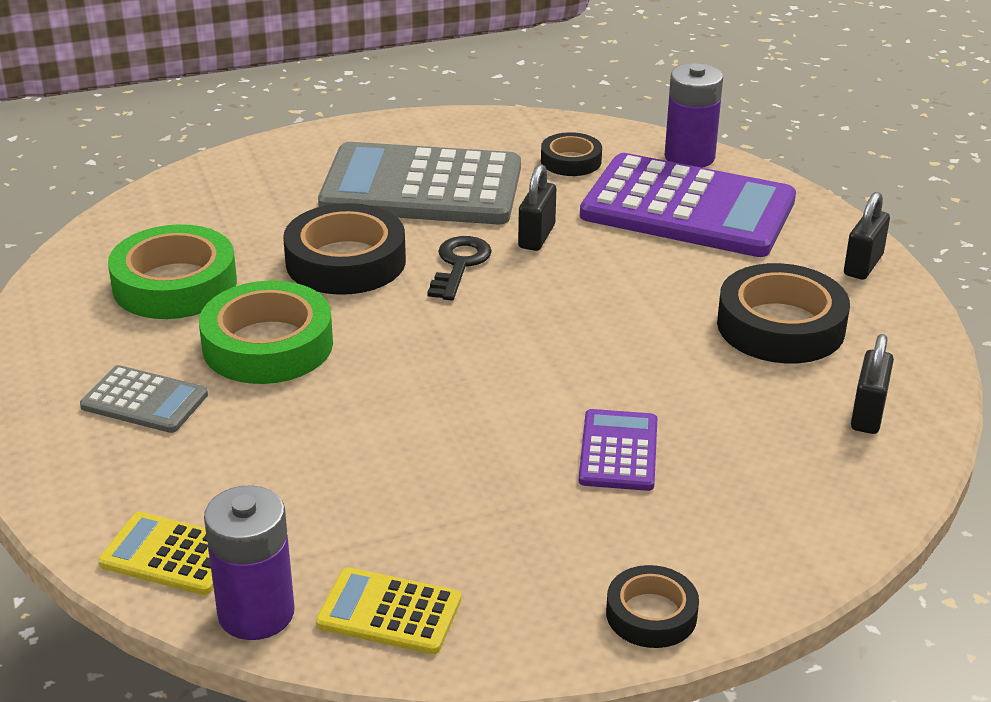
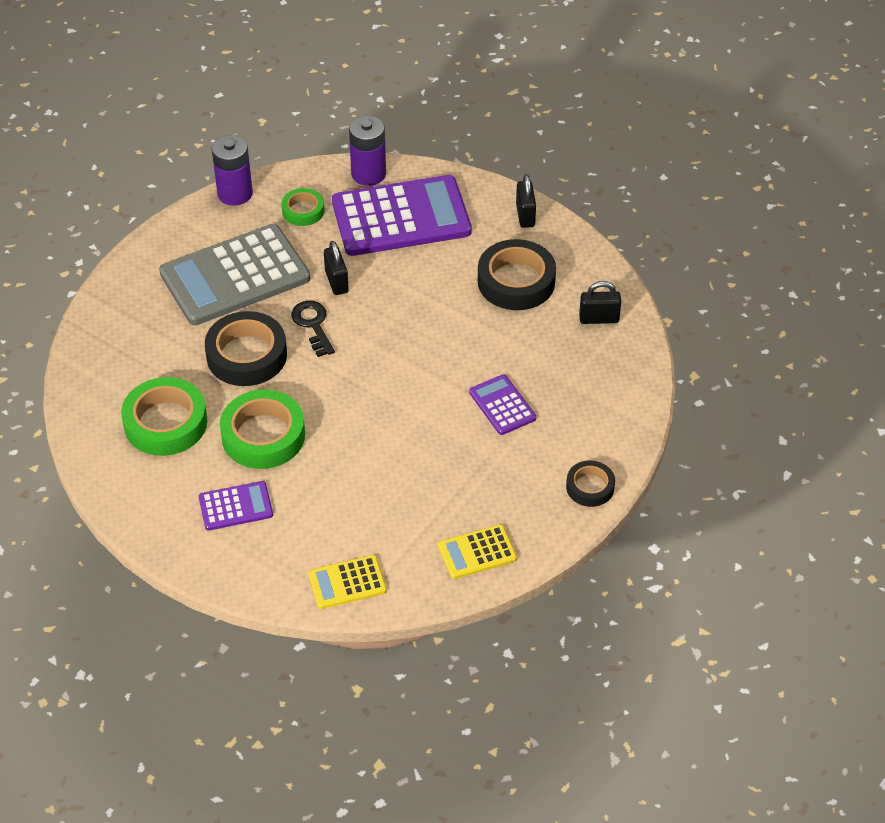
camera: 35 degrees left, 15 degrees up
grey calculator [80,365,208,433] -> purple calculator [198,481,273,531]
purple battery [204,485,294,640] -> purple battery moved to [212,135,253,206]
black tape [541,132,602,176] -> green tape [281,188,324,226]
black padlock [851,334,894,434] -> black padlock turned 75 degrees counterclockwise [579,281,621,324]

